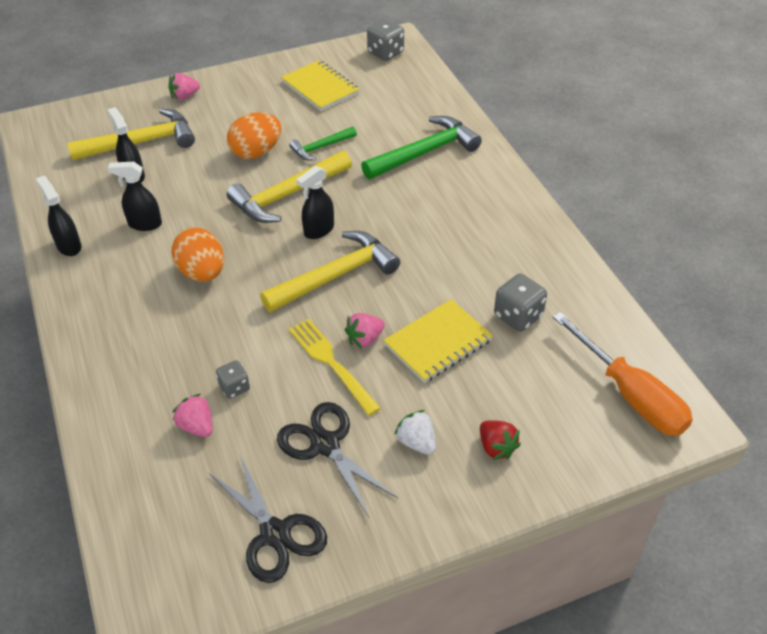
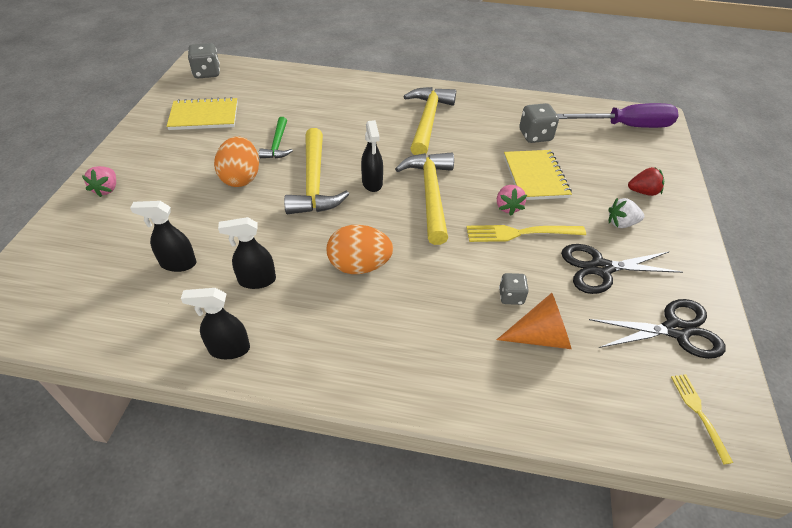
camera: 60 degrees left, 0 degrees up
yellow hammer [67,109,195,161] -> yellow hammer moved to [404,87,456,155]
black spray bottle [108,162,162,231] -> black spray bottle turned 45 degrees clockwise [218,217,276,289]
pink strawberry [172,394,213,437] -> orange cone [497,293,572,349]
green hammer [361,116,482,179] -> none
orange screwdriver [552,312,693,436] -> purple screwdriver [557,103,679,128]
none -> yellow fork [671,374,733,464]

